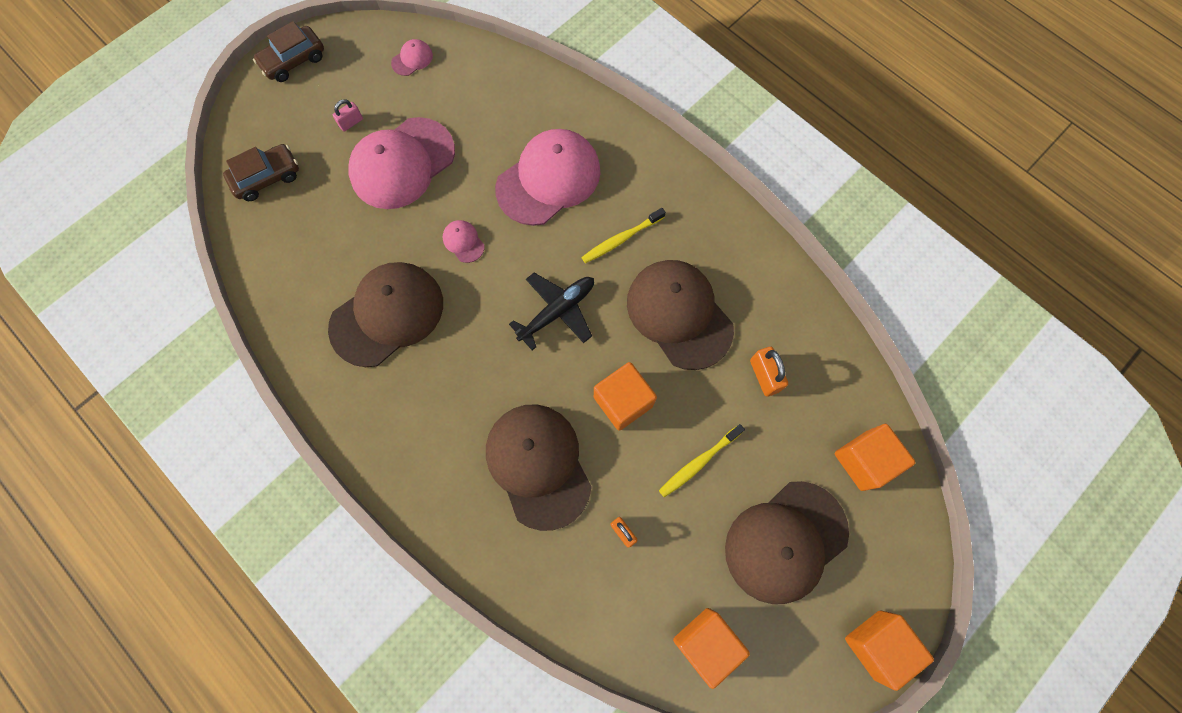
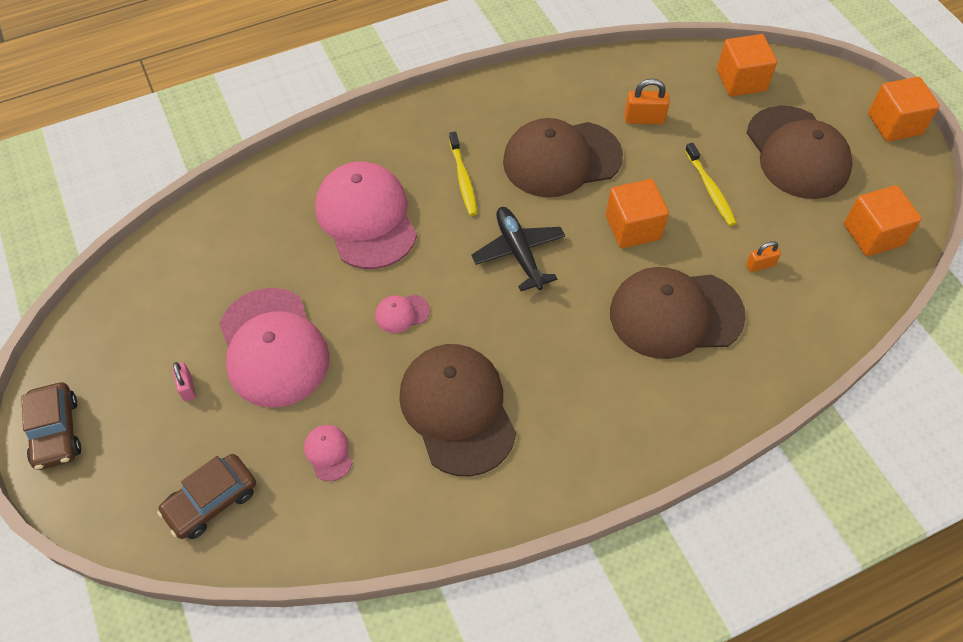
camera: 70 degrees left, 15 degrees down
brown car [223,144,299,201] -> brown car turned 120 degrees counterclockwise [157,454,256,539]
pink cap [391,39,433,76] -> pink cap moved to [304,425,352,481]

